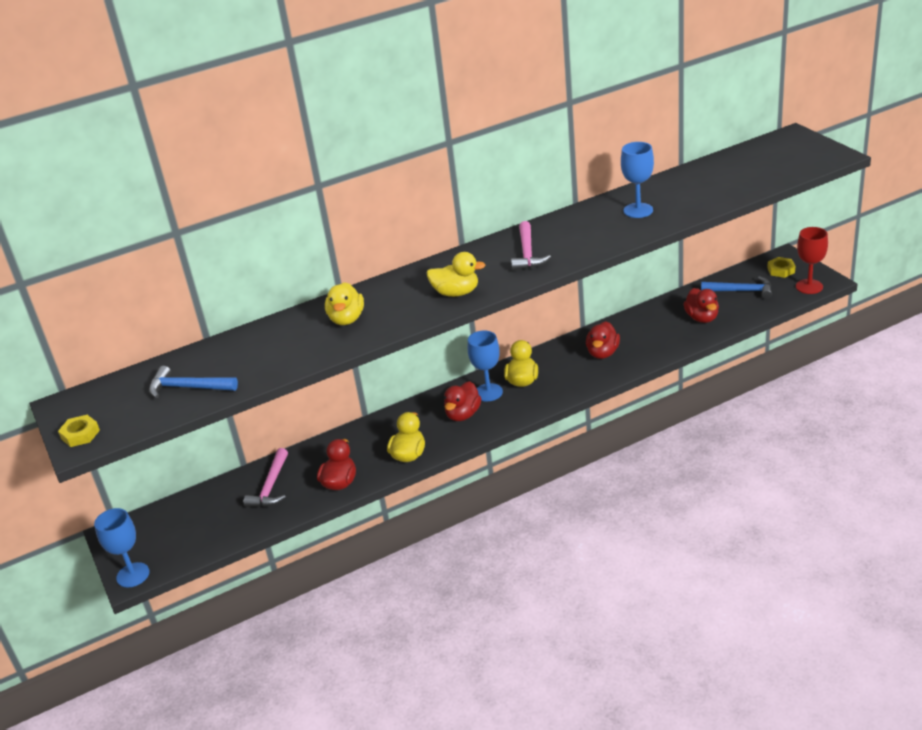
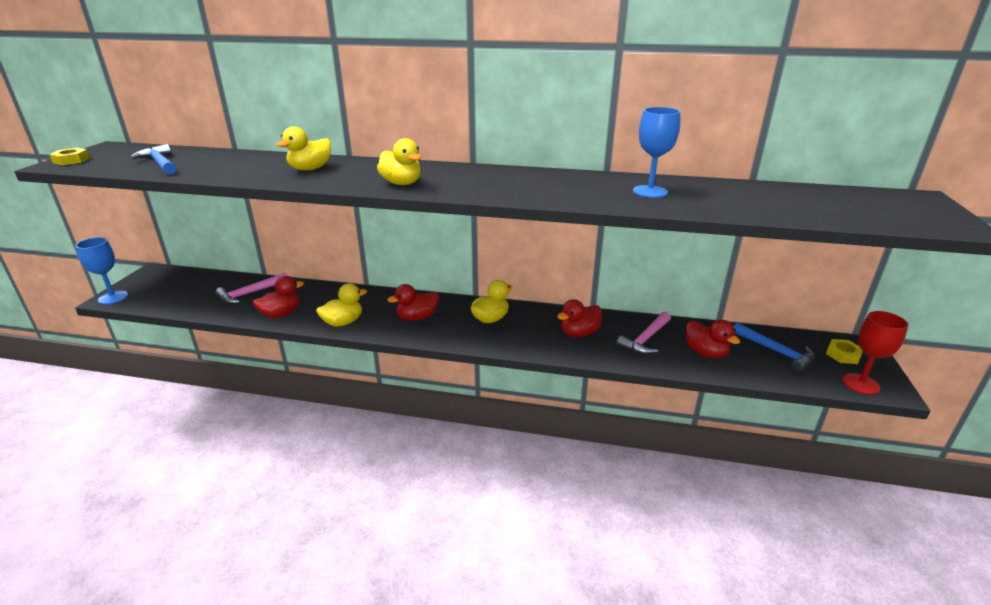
camera: 35 degrees right, 5 degrees down
blue goblet [468,330,503,401] -> none
pink hammer [511,221,551,270] -> pink hammer moved to [617,312,671,354]
red duck [684,288,719,323] -> red duck turned 60 degrees counterclockwise [686,319,741,359]

